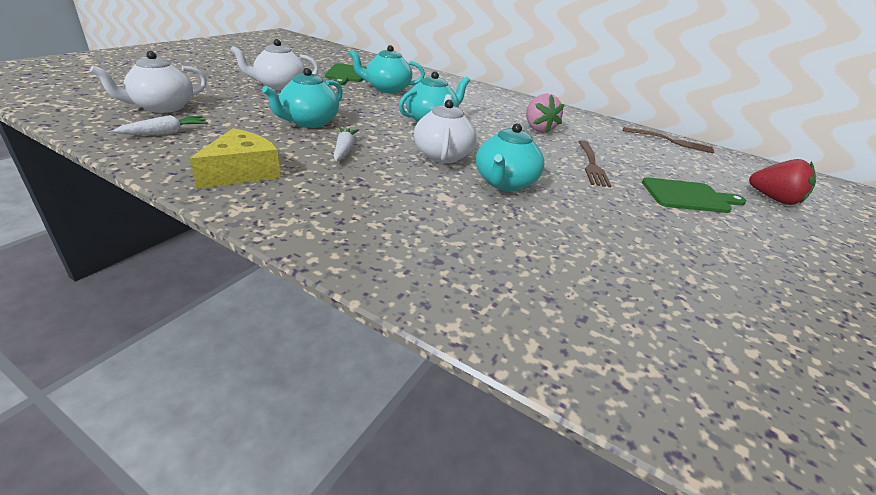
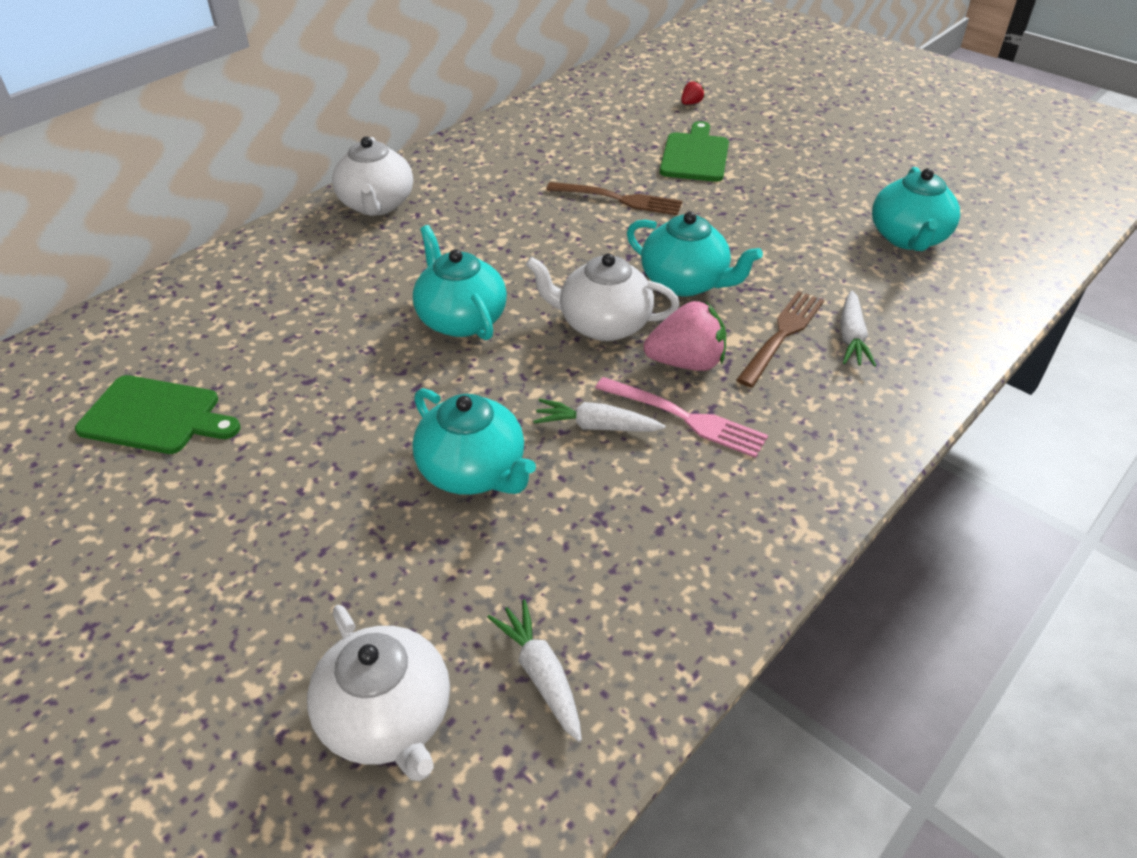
camera: 75 degrees left, 10 degrees up
yellow cheese [190,128,281,189] -> none
white teapot [230,39,319,91] -> white teapot moved to [332,137,413,216]
turquoise teapot [348,45,425,93] -> turquoise teapot moved to [872,167,960,251]
pink strawberry [526,94,564,133] -> pink strawberry moved to [644,301,726,371]
brown fork [623,127,714,154] -> brown fork moved to [736,291,824,387]
red strawberry [749,159,816,205] -> red strawberry [681,81,705,105], size x0.46
none -> pink fork [595,377,768,458]
none -> white carrot [840,291,877,367]

